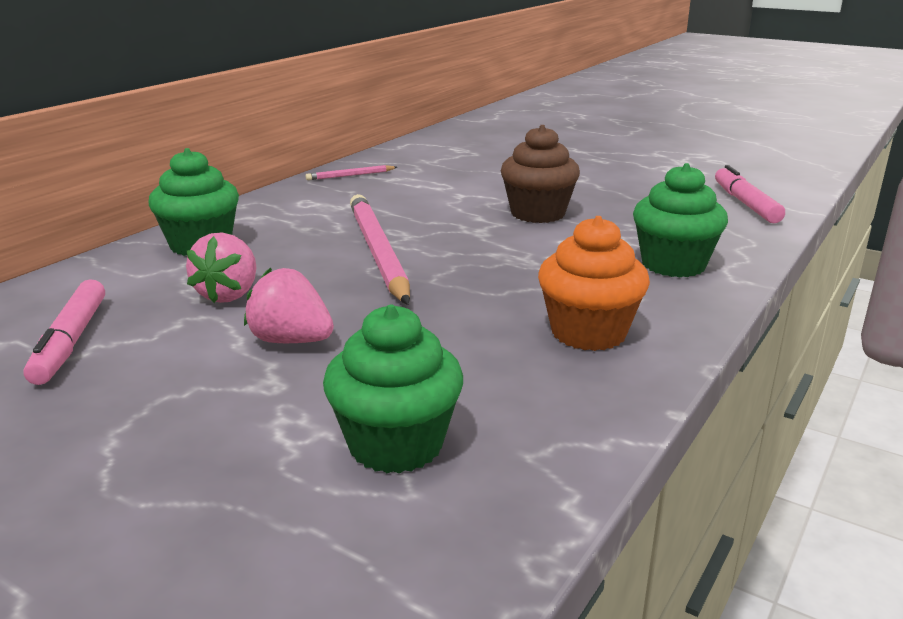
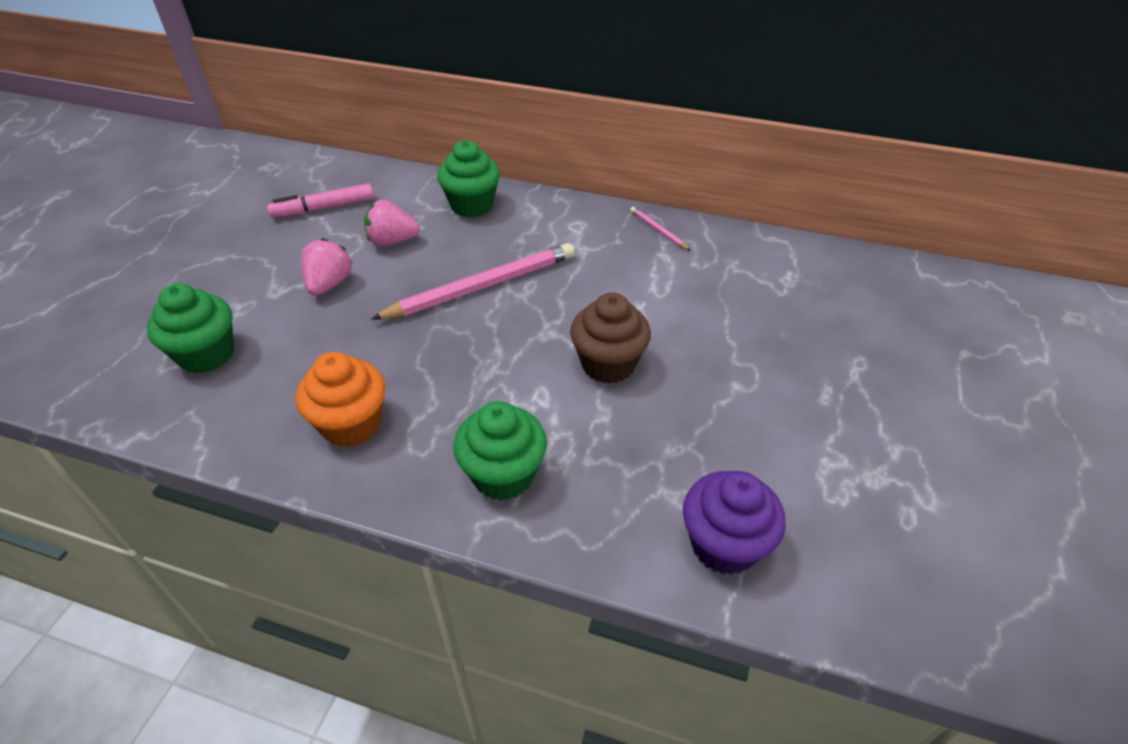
camera: 75 degrees right, 20 degrees up
pink marker [715,165,785,223] -> purple cupcake [683,471,786,575]

